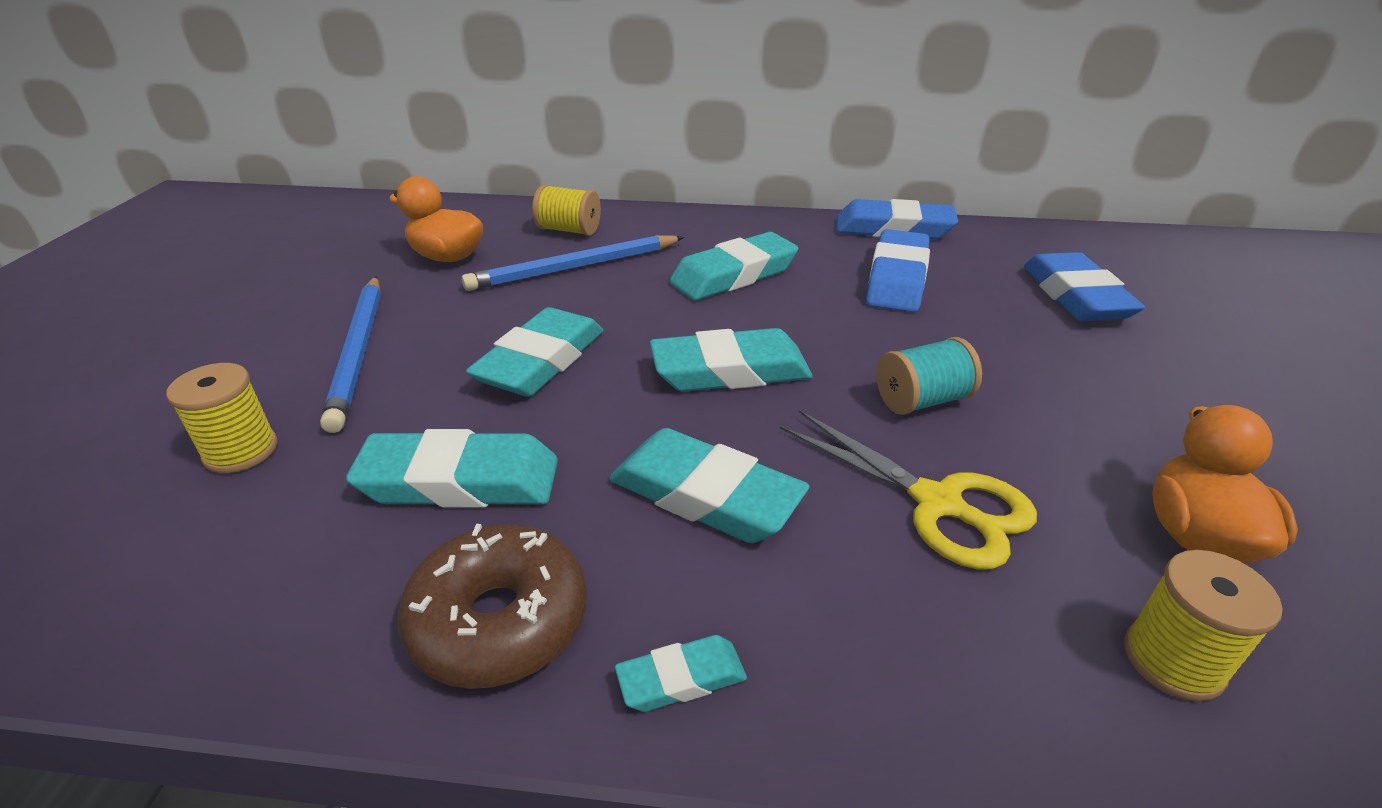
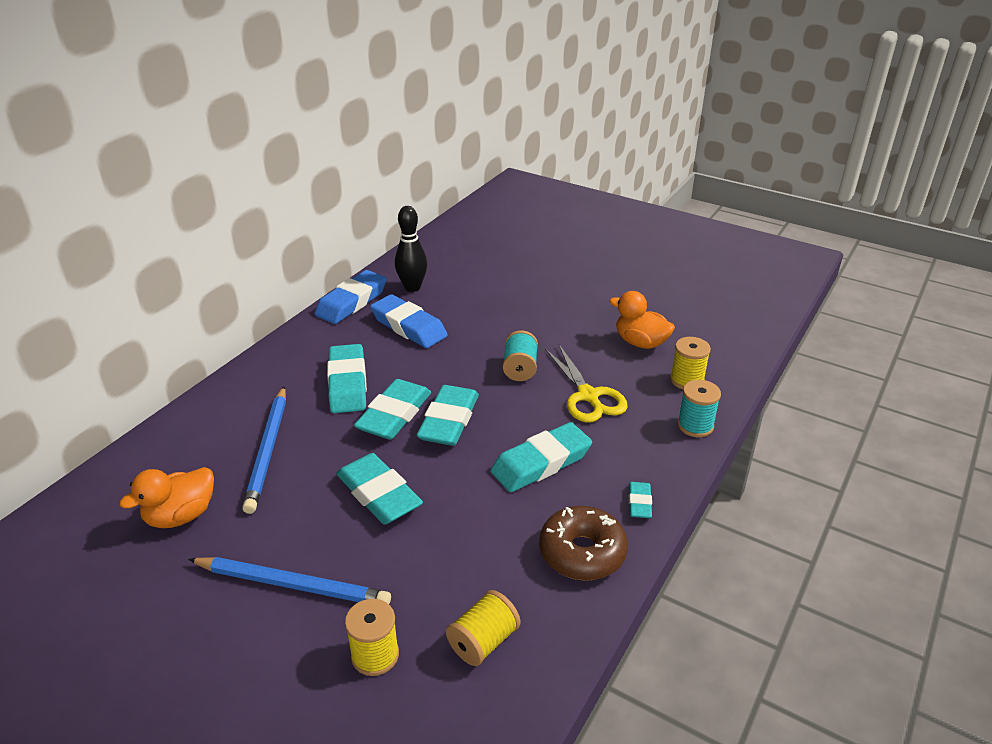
camera: 65 degrees left, 0 degrees up
turquoise eraser [346,429,558,508] -> turquoise eraser moved to [354,379,431,440]
yellow spool [532,185,601,236] -> yellow spool moved to [446,590,520,666]
yellow scissors [780,410,1037,570] -> yellow scissors turned 90 degrees clockwise [545,345,628,422]
blue eraser [1024,252,1145,321] -> none
none -> black bowling pin [395,206,427,292]
none -> turquoise spool [677,380,721,437]

